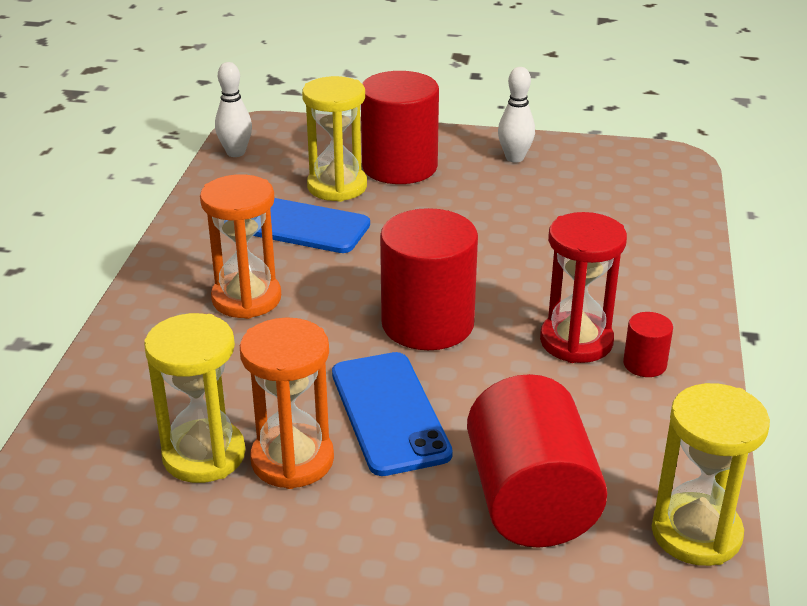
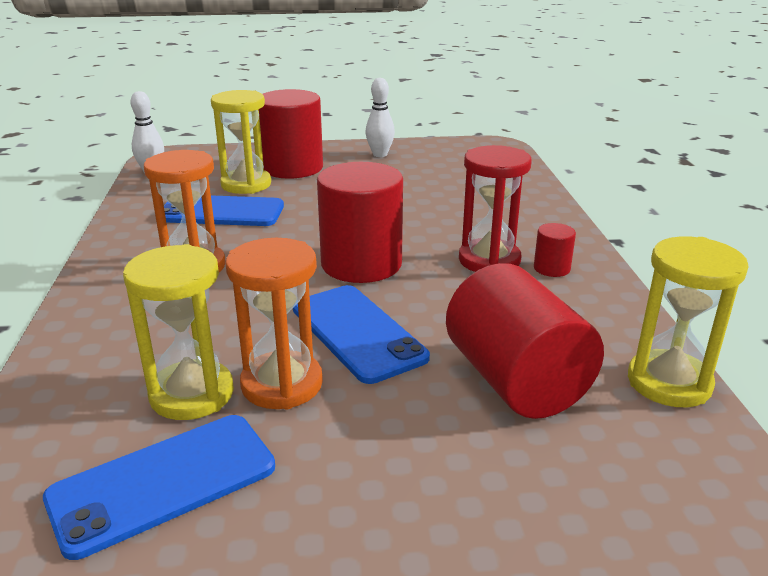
camera: 15 degrees left, 5 degrees down
none -> blue phone [43,415,275,560]

